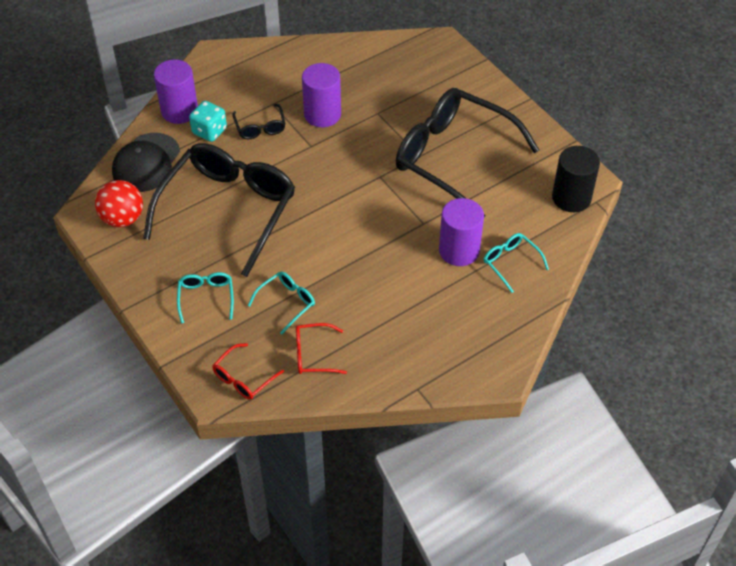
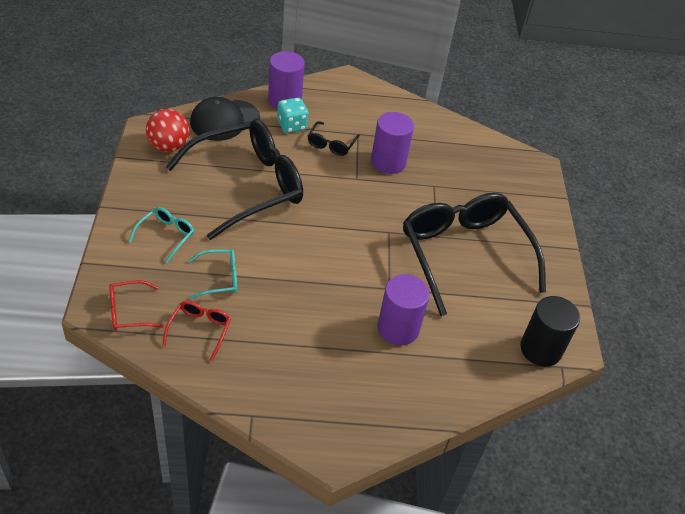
camera: 30 degrees right, 5 degrees down
red glasses [296,323,347,374] -> red glasses turned 75 degrees clockwise [162,301,231,361]
turquoise glasses [483,233,549,293] -> none

